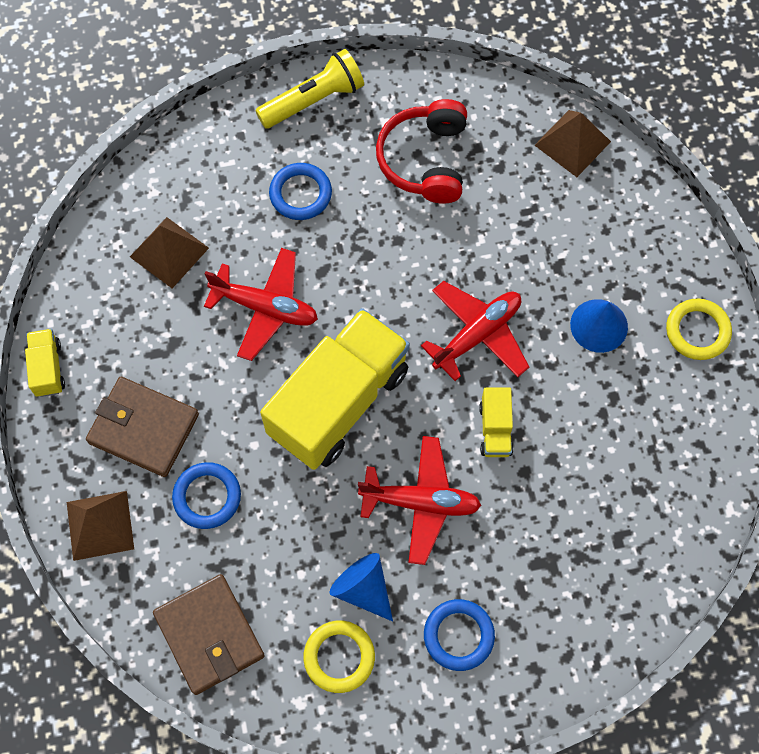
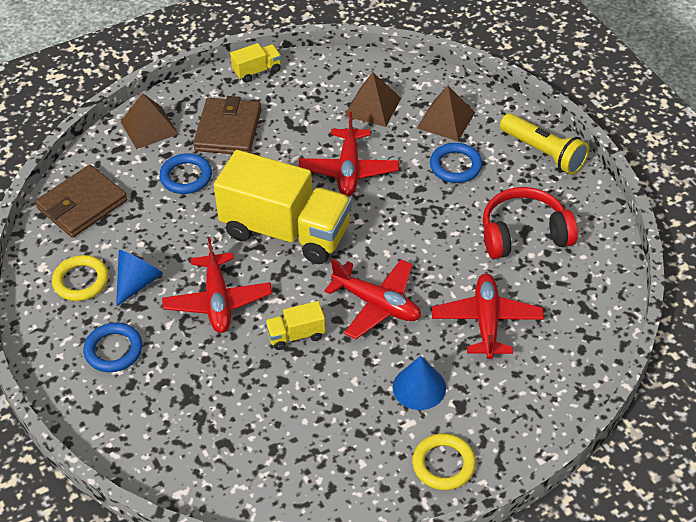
camera: 75 degrees right, 20 degrees down
brown pyramid [535,110,611,177] -> brown pyramid moved to [417,86,475,141]
none -> red plane [432,274,544,359]

